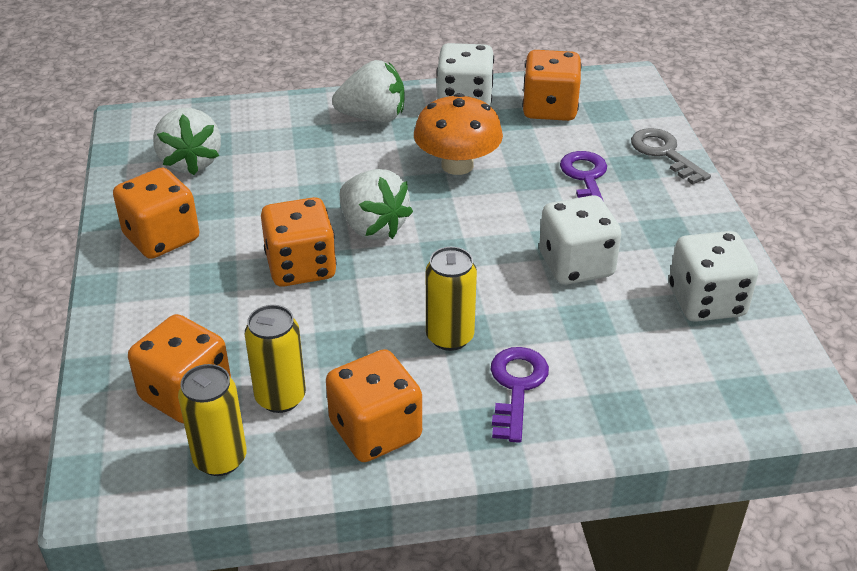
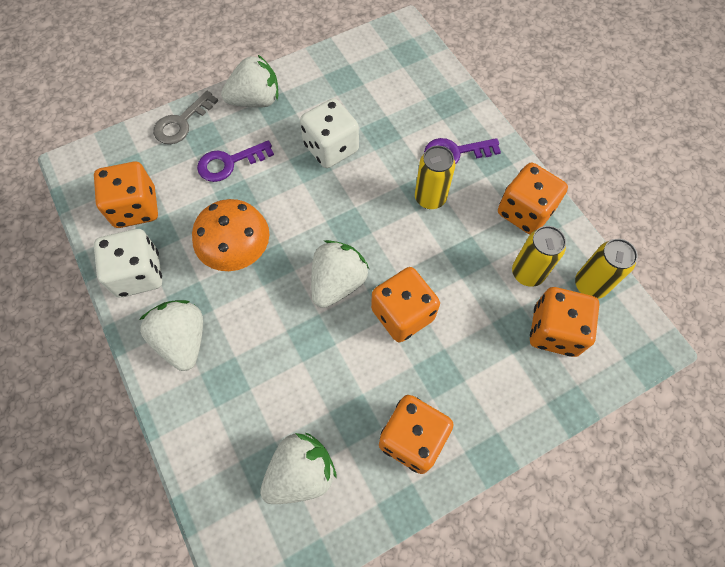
camera: 110 degrees left, 25 degrees up
white dice [669,231,758,322] -> none
none -> white strawberry [221,55,278,108]

